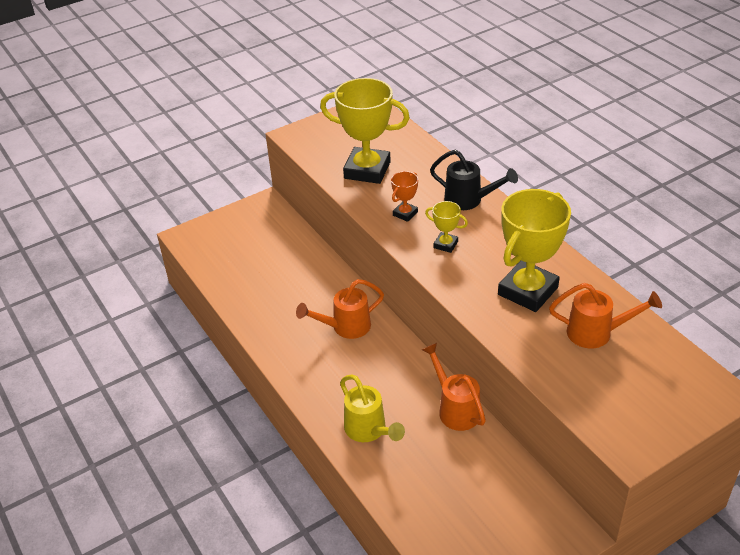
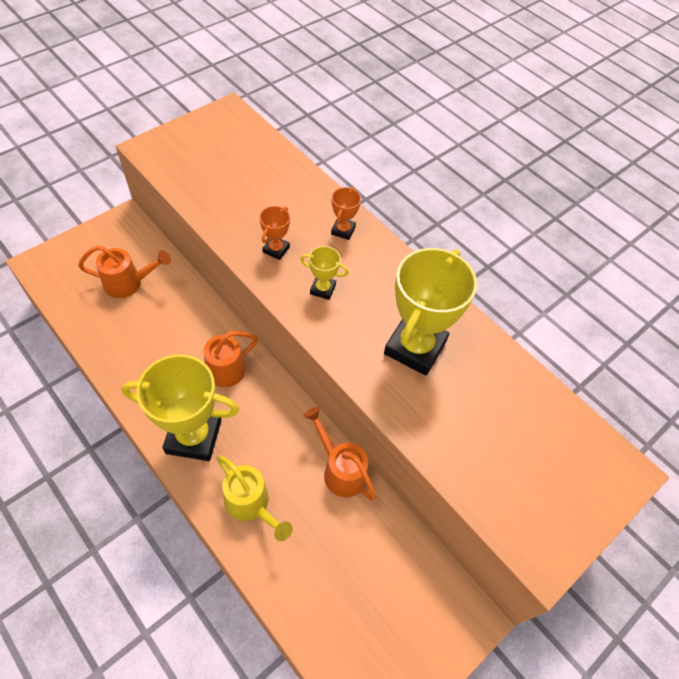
camera: 15 degrees left, 15 degrees up
yellow trophy [320,78,410,184] -> yellow trophy moved to [121,354,239,461]
black watering can [430,150,518,210] -> orange trophy [331,187,361,240]
orange watering can [549,283,662,348] -> orange watering can moved to [78,245,171,298]

